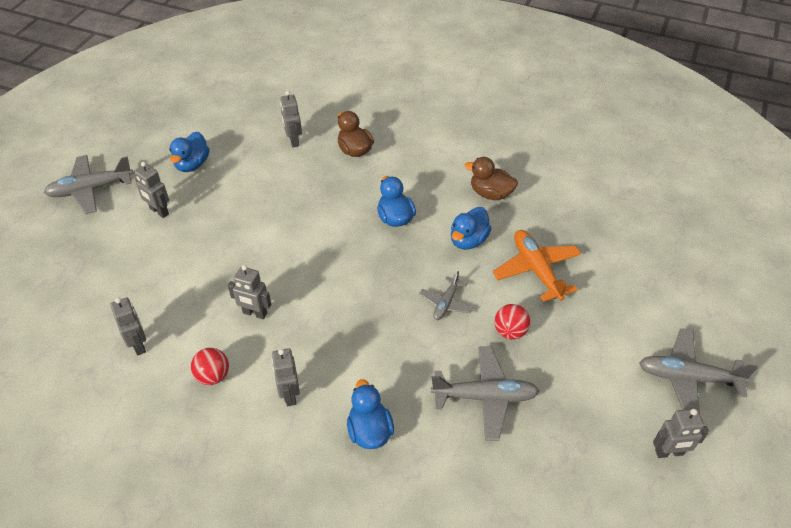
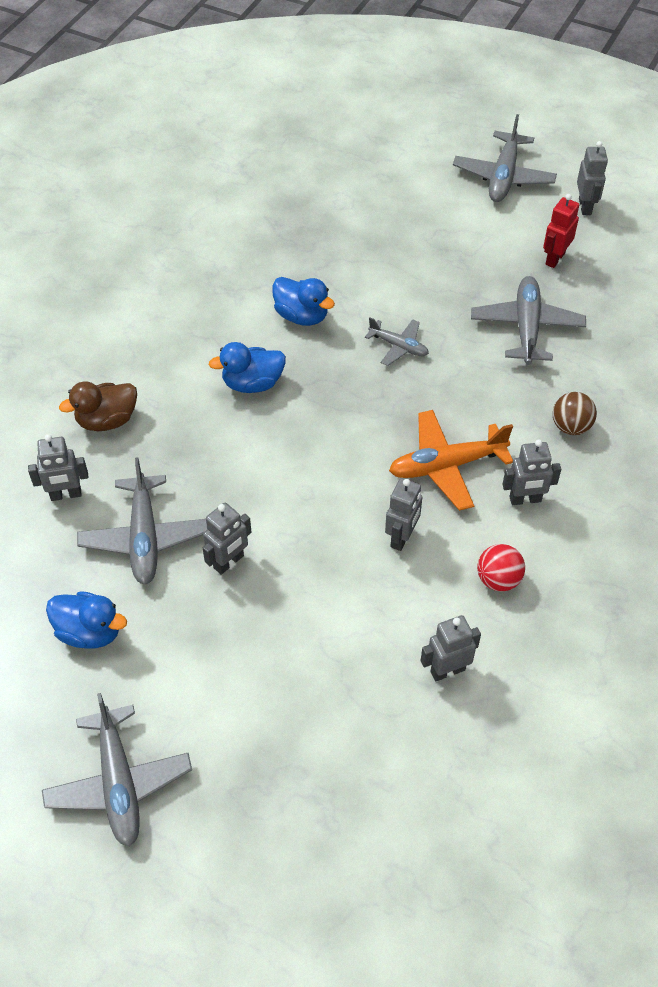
camera: 85 degrees left, 5 degrees up
grey robot [135,162,169,218] -> grey robot moved to [203,503,251,575]
blue duck [347,379,394,449] -> brown ball [553,392,597,435]
brown duck [464,157,518,200] -> none
orange plane [492,230,581,302] -> orange plane moved to [389,410,513,511]
red ball [494,304,531,339] -> none
none -> grey plane [77,457,207,585]
none -> red robot [543,194,579,268]

